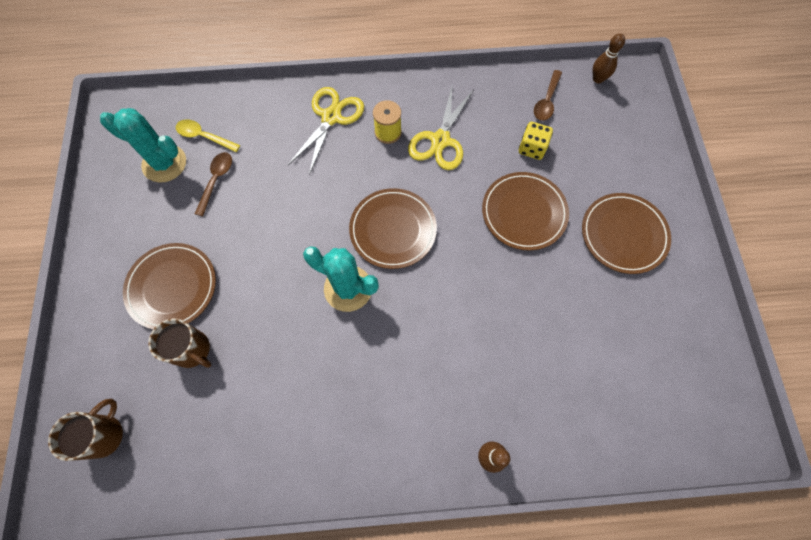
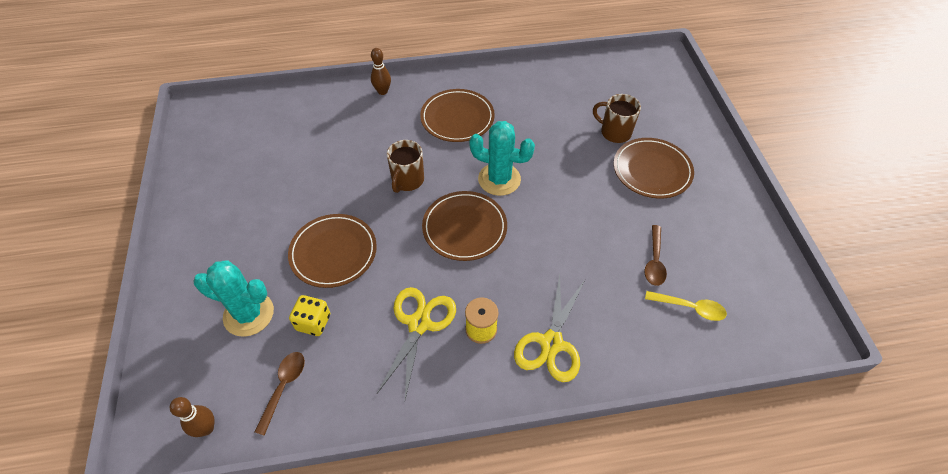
camera: 175 degrees right, 15 degrees down
brown mug [48,398,123,461] -> brown mug moved to [387,140,424,193]
turquoise cactus [100,108,186,183] -> turquoise cactus moved to [194,261,274,337]
brown plate [582,193,671,274] -> brown plate moved to [420,89,495,142]

